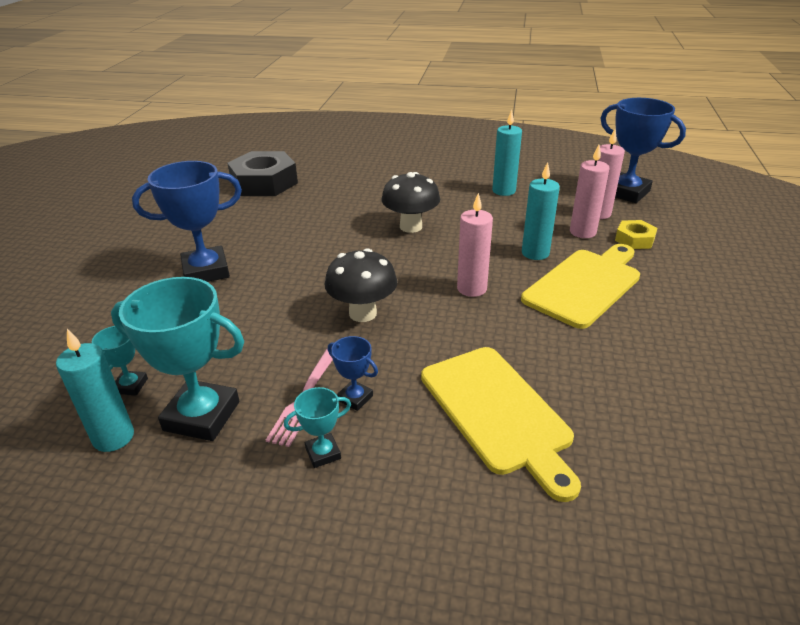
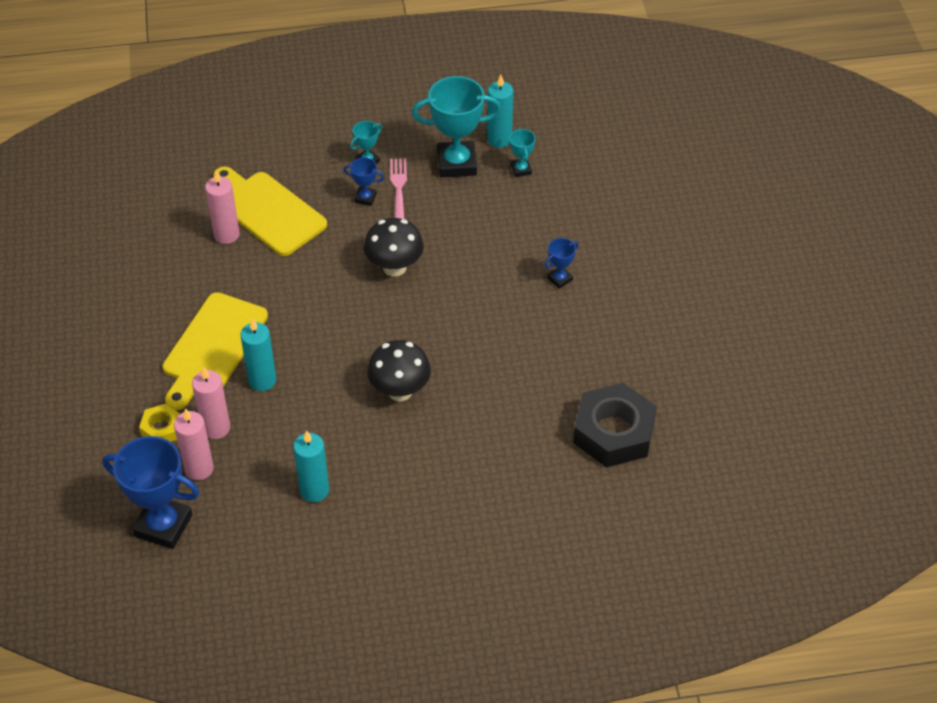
camera: 160 degrees right, 15 degrees up
blue trophy [132,161,242,282] -> blue trophy [544,238,578,289], size x0.48
pink candle [457,193,493,297] -> pink candle moved to [205,171,240,244]

